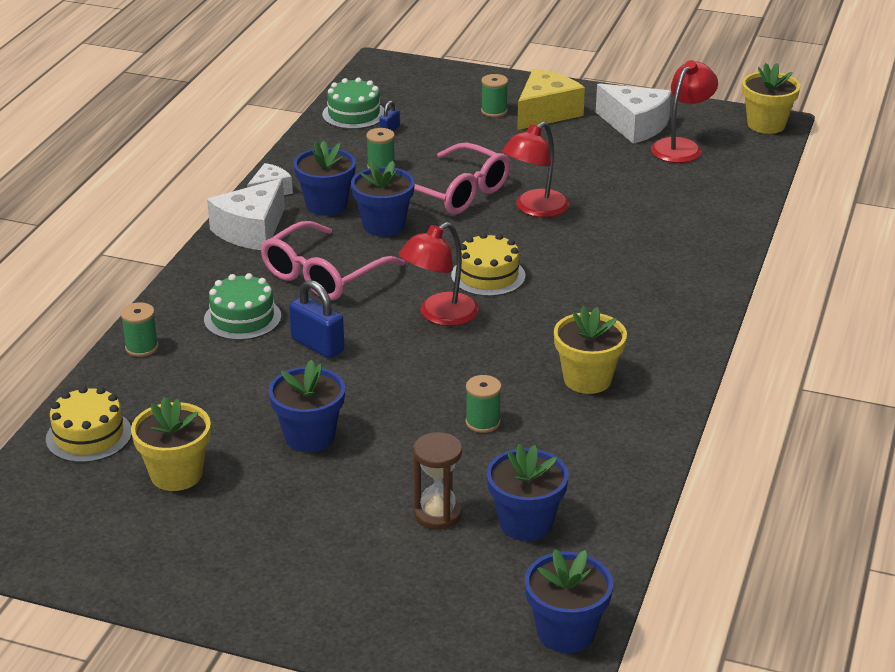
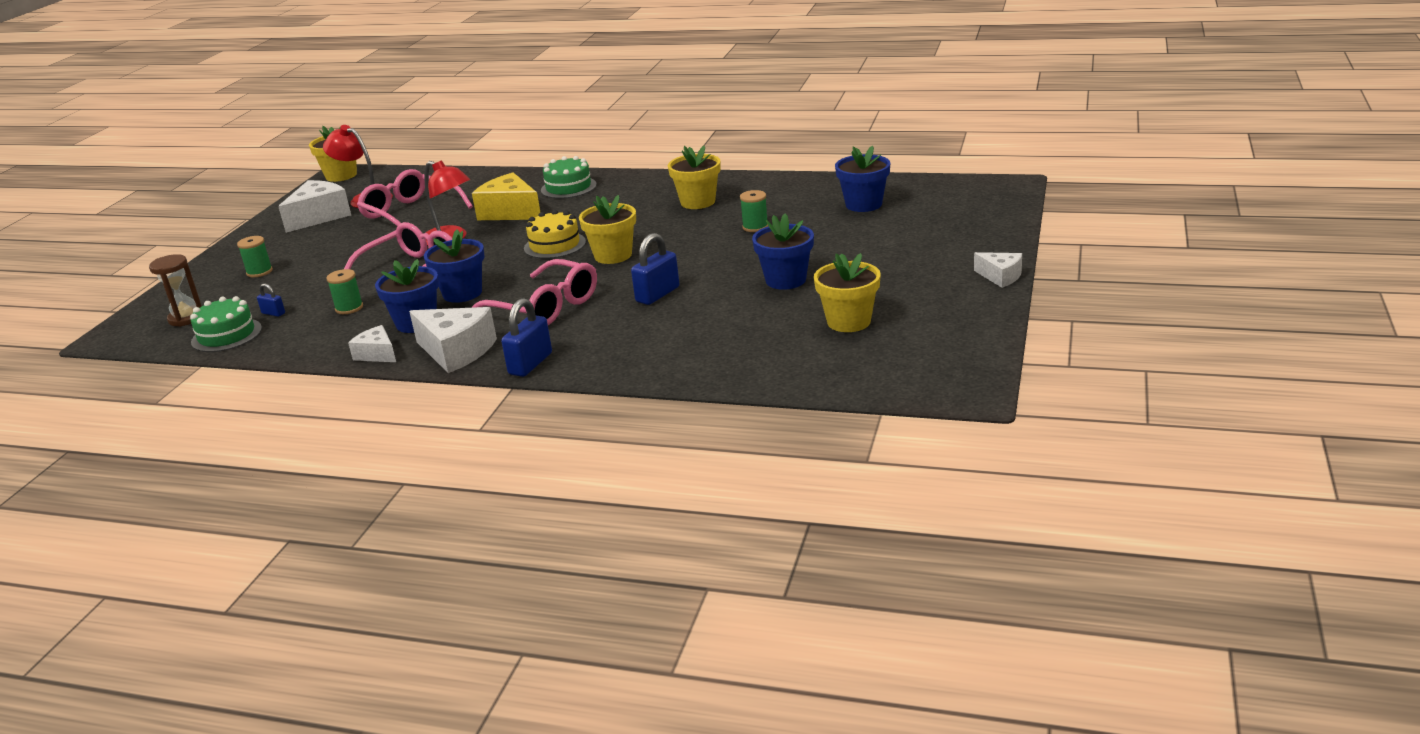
camera: 90 degrees left, 5 degrees down
yellow cake [46,386,132,463] -> none
green spool [121,302,158,357] -> none
green cake [204,273,281,340] -> green cake moved to [541,156,597,199]
red lamp [399,222,479,326] -> yellow flower pot [579,195,636,264]
brown hourglass [413,432,462,529] -> brown hourglass moved to [149,254,202,327]
yellow cheese [517,69,585,130] -> yellow cheese moved to [472,173,540,220]
blue flower pot [525,549,613,653] -> none
none -> pink glasses [357,169,473,226]
none -> blue padlock [501,298,552,377]
none -> white cheese [974,252,1022,288]

